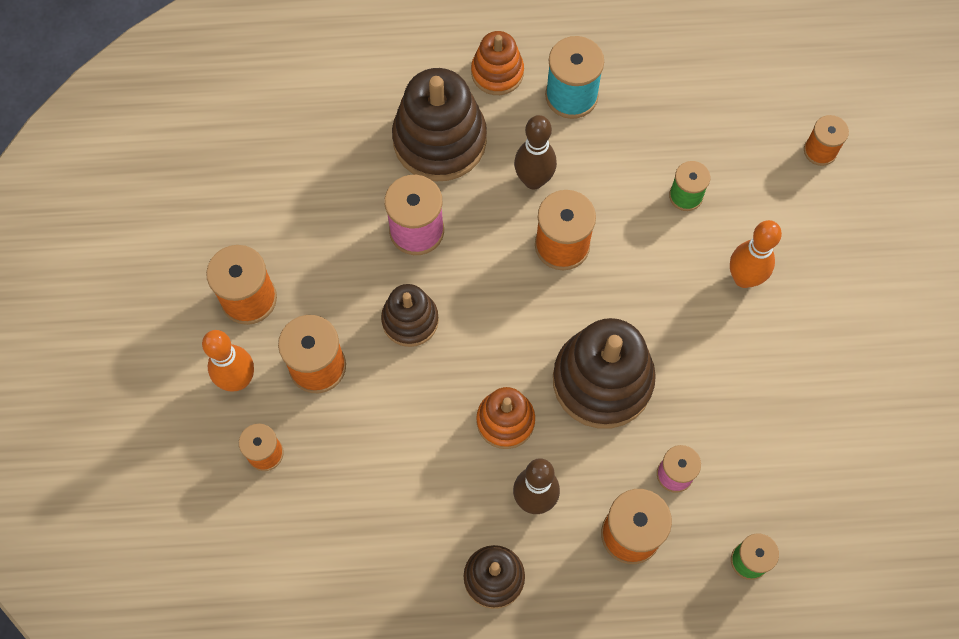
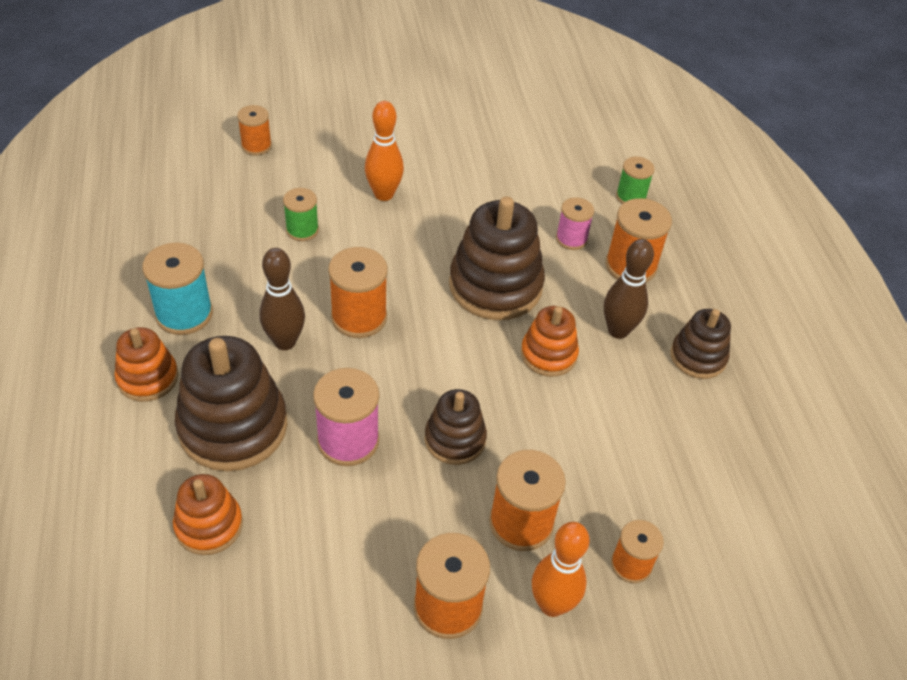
camera: 100 degrees left, 20 degrees down
none -> orange stacking toy [173,474,243,555]

